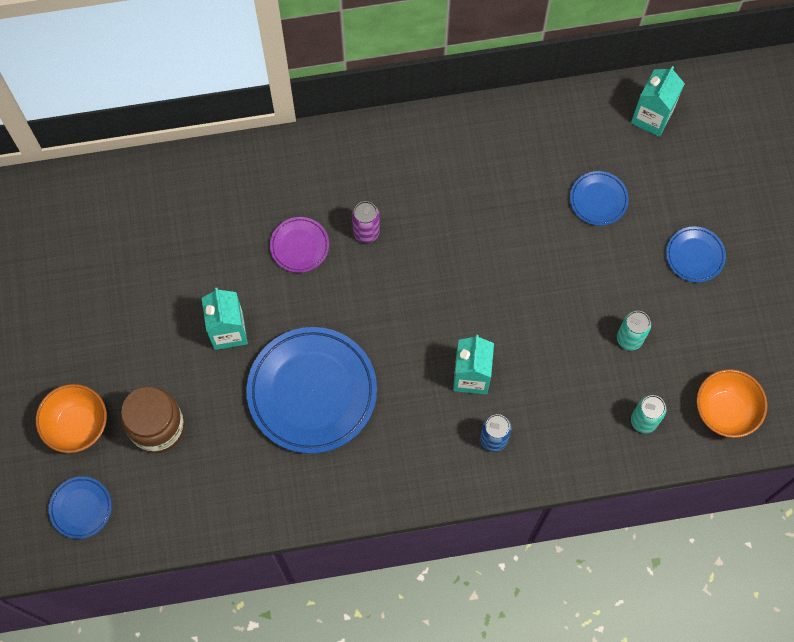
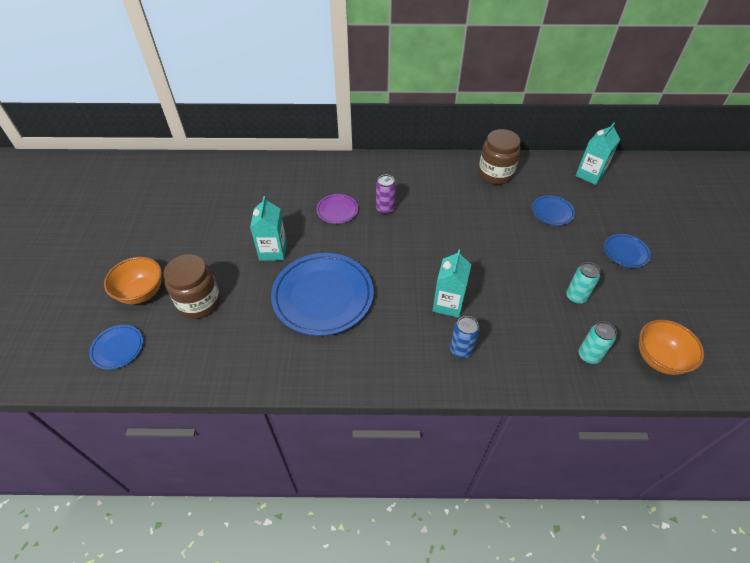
camera: 10 degrees right, 20 degrees down
none -> brown jar [479,129,521,185]

